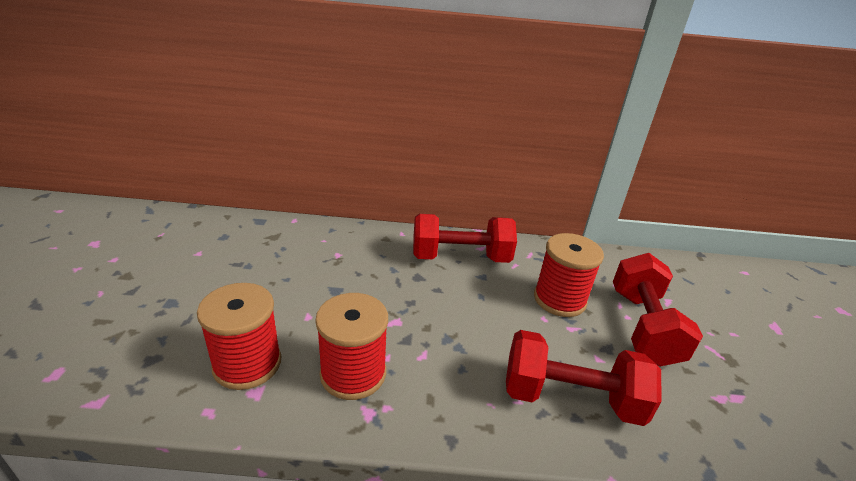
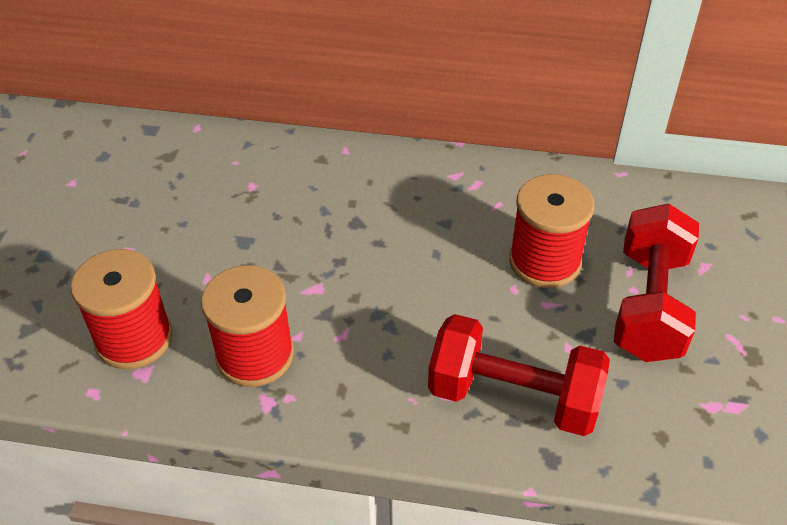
camera: 10 degrees right, 15 degrees up
red dumbbell [413,214,517,263] -> none

